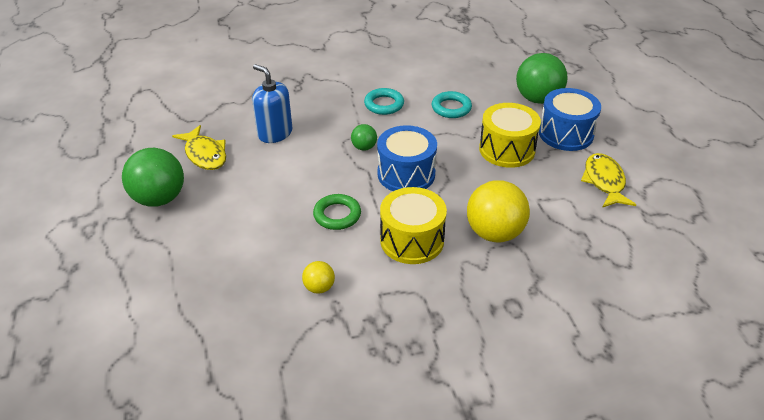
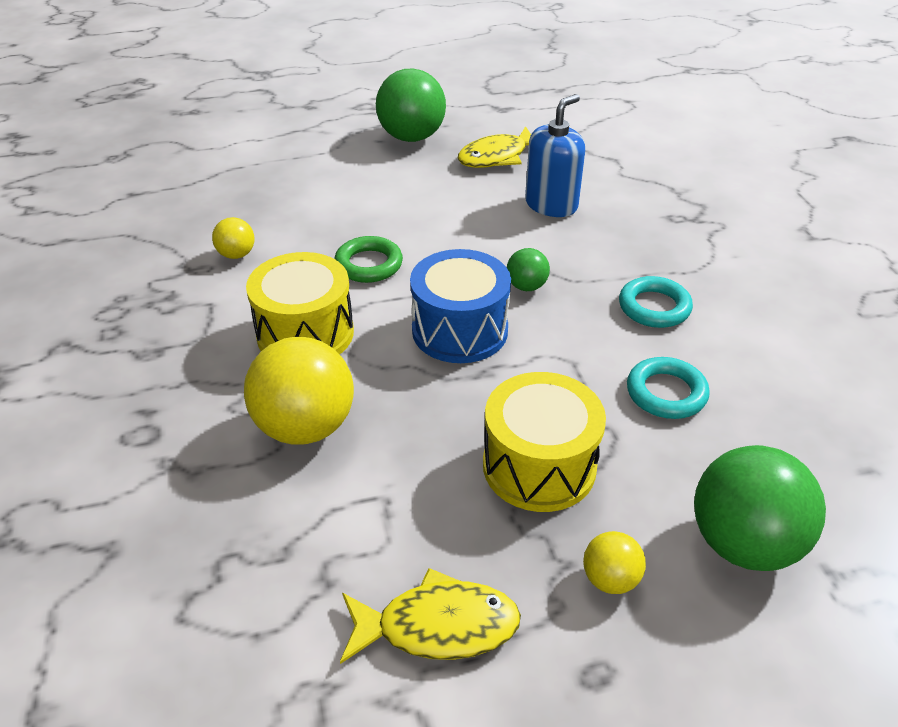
camera: 90 degrees right, 0 degrees up
blue drum [539,88,601,151] -> yellow ball [583,531,646,594]

